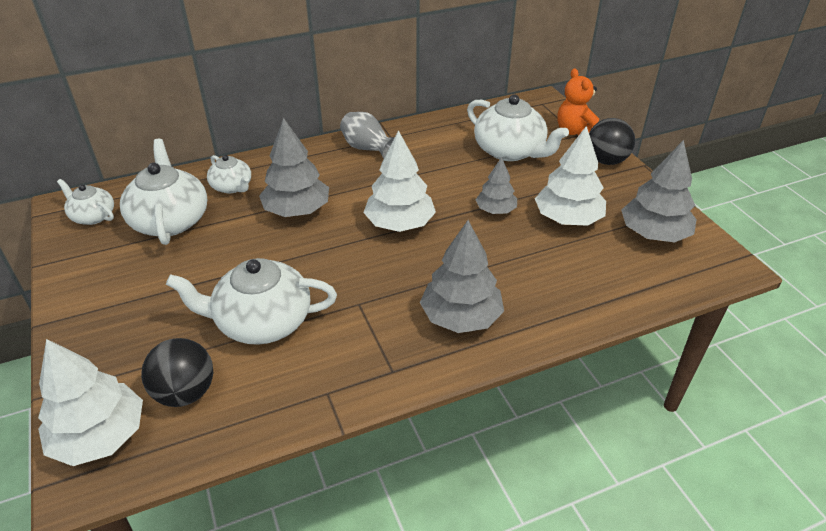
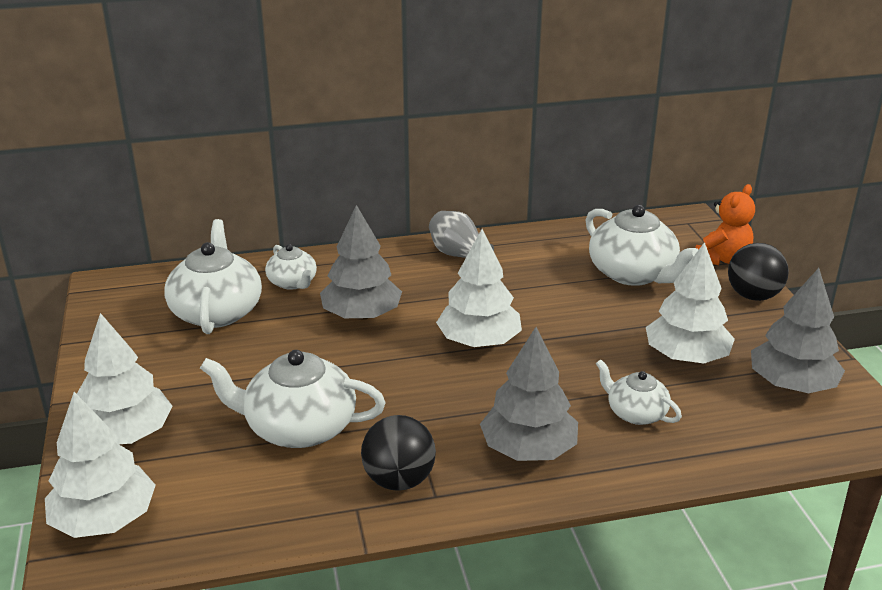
camera: 10 degrees right, 10 degrees down
white teapot [57,179,114,225] -> white teapot moved to [596,359,682,425]
black ball [141,338,213,407] -> black ball moved to [361,415,436,491]
grey tree [475,157,517,214] -> none
orange teddy bear [558,68,599,136] -> orange teddy bear turned 135 degrees counterclockwise [695,184,755,265]
none -> white tree [77,313,172,444]

